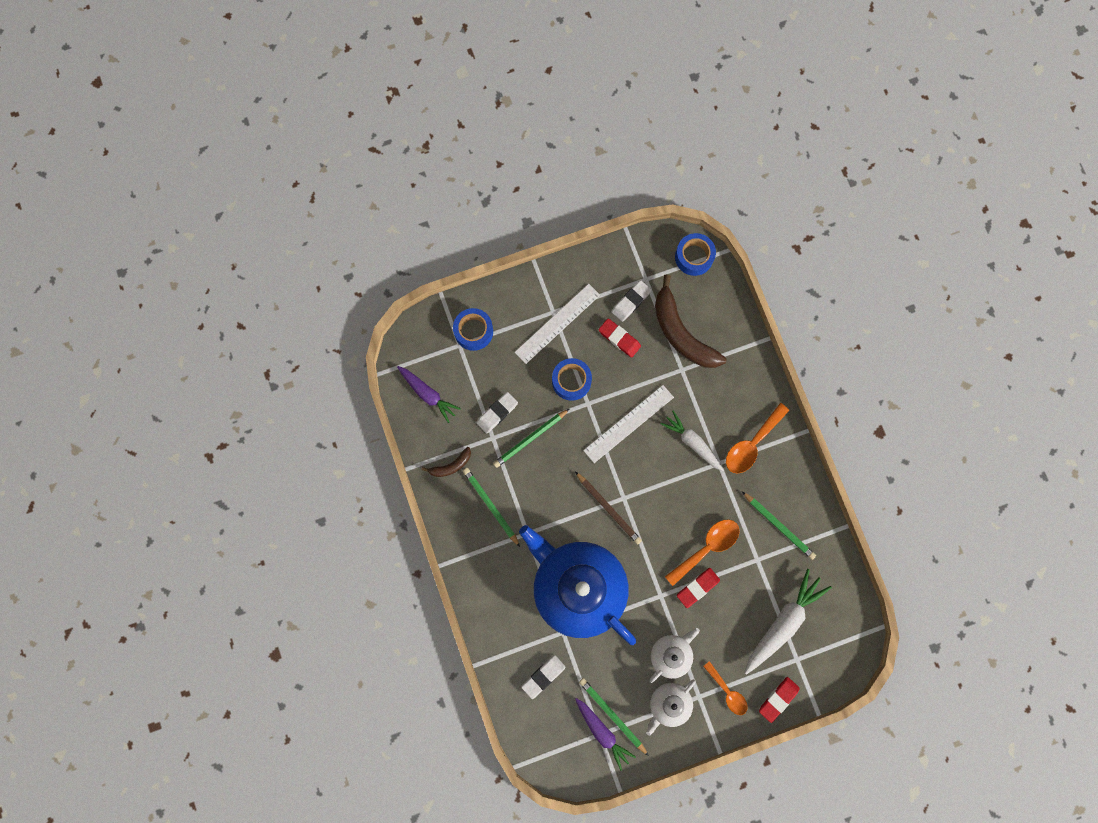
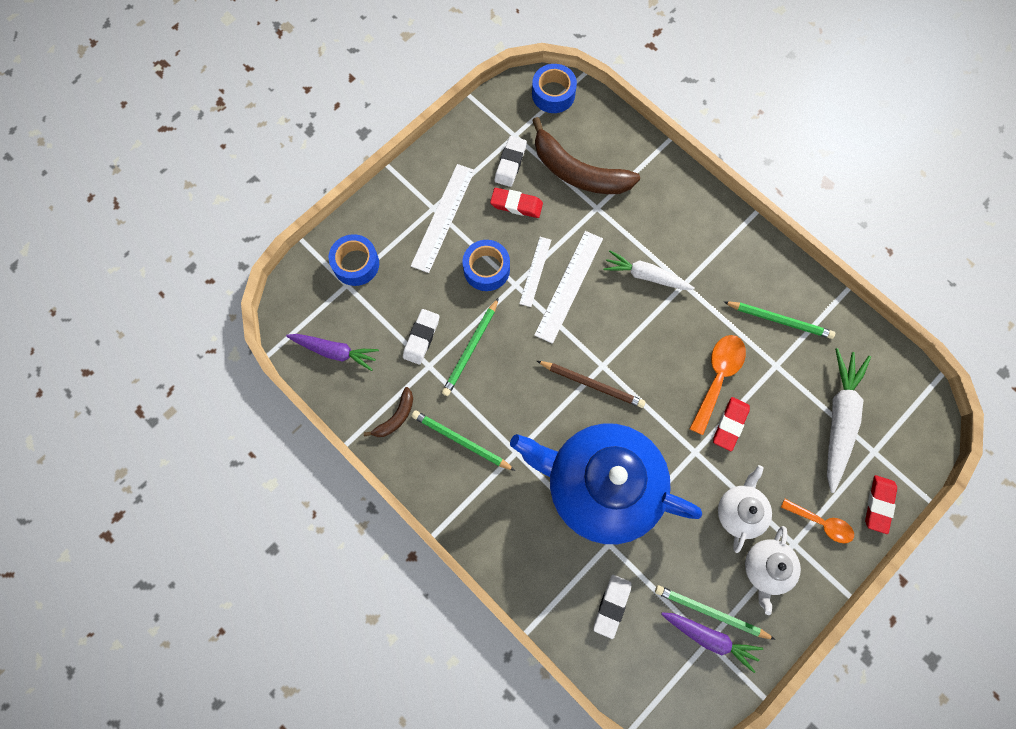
camera: 25 degrees left, 5 degrees down
orange spoon [726,403,789,473] -> none
none -> white ruler [519,237,551,307]

